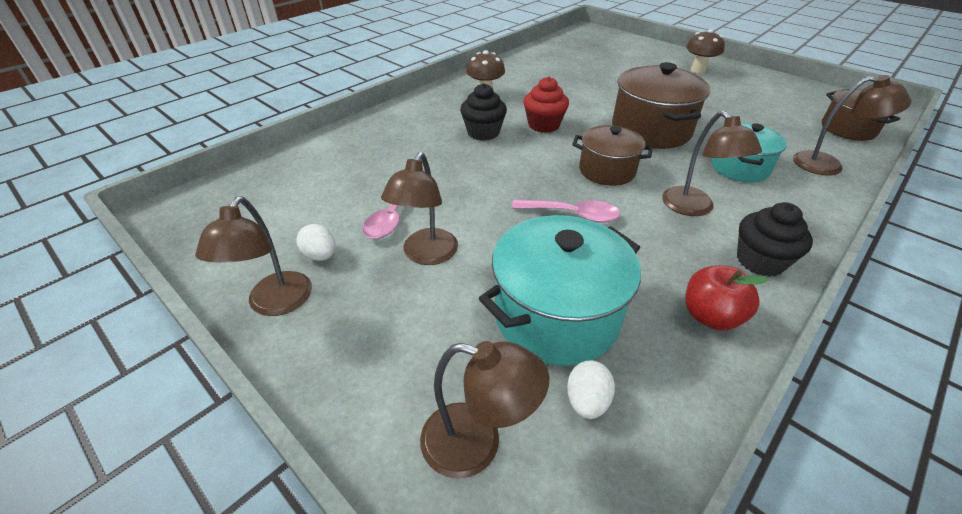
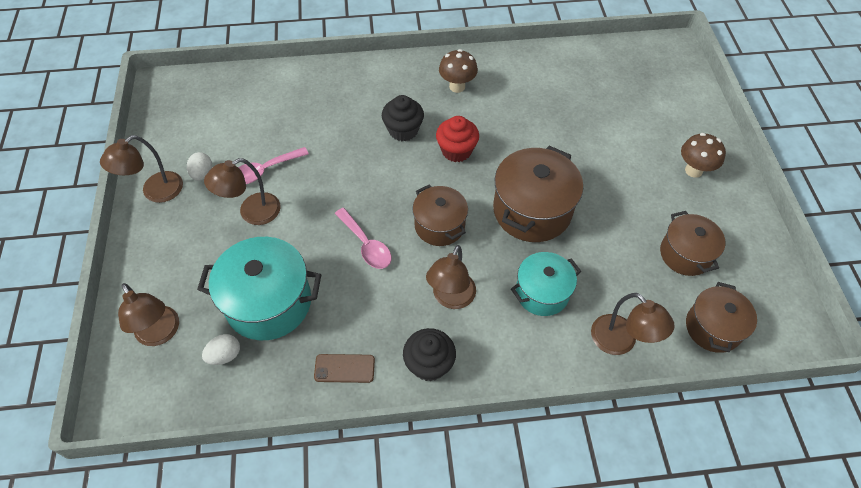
camera: 40 degrees right, 15 degrees up
red apple [685,265,768,331] -> brown phone [314,354,375,383]
none -> brown pot [660,211,725,276]

